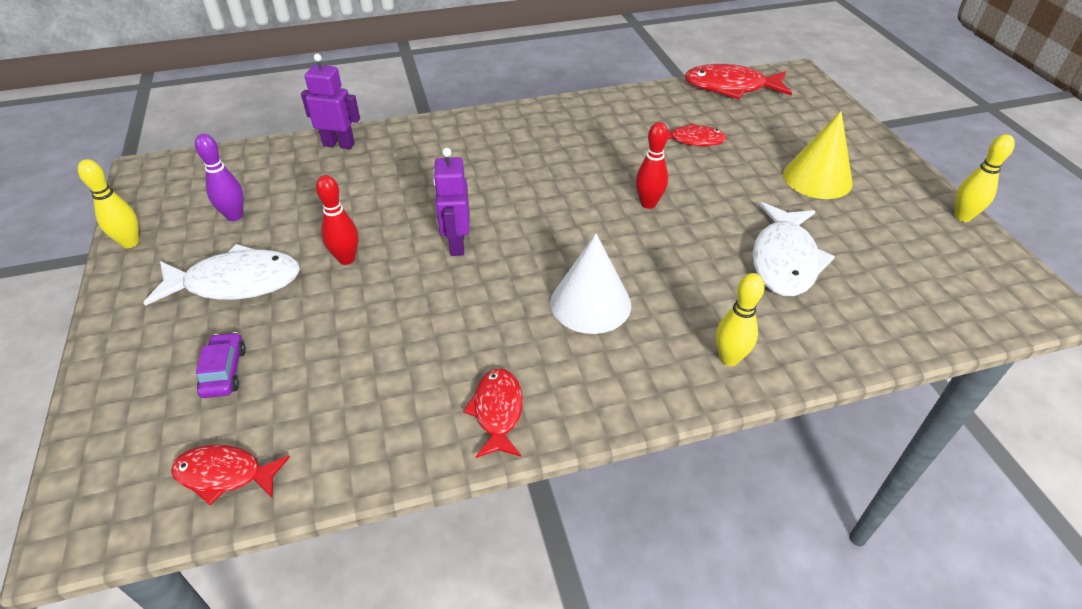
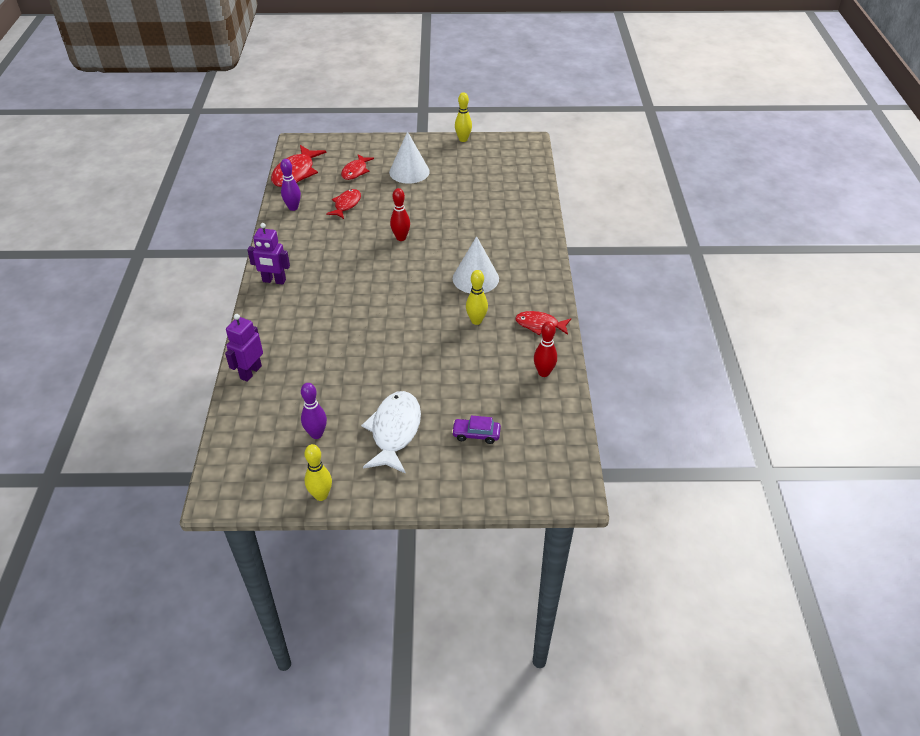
camera: 75 degrees left, 0 degrees up
red fish [171,445,290,505] -> red fish moved to [341,154,374,180]
red bowling pin [316,175,358,265] -> red bowling pin moved to [534,321,557,377]
purple robot [433,148,470,256] -> purple robot moved to [247,223,290,285]
yellow bowling pin [716,273,765,366] -> yellow bowling pin moved to [466,270,488,325]
white fish [753,202,835,296] -> none
yellow cone [783,111,853,199] -> white cone [389,131,430,184]
none -> purple bowling pin [280,159,301,211]

